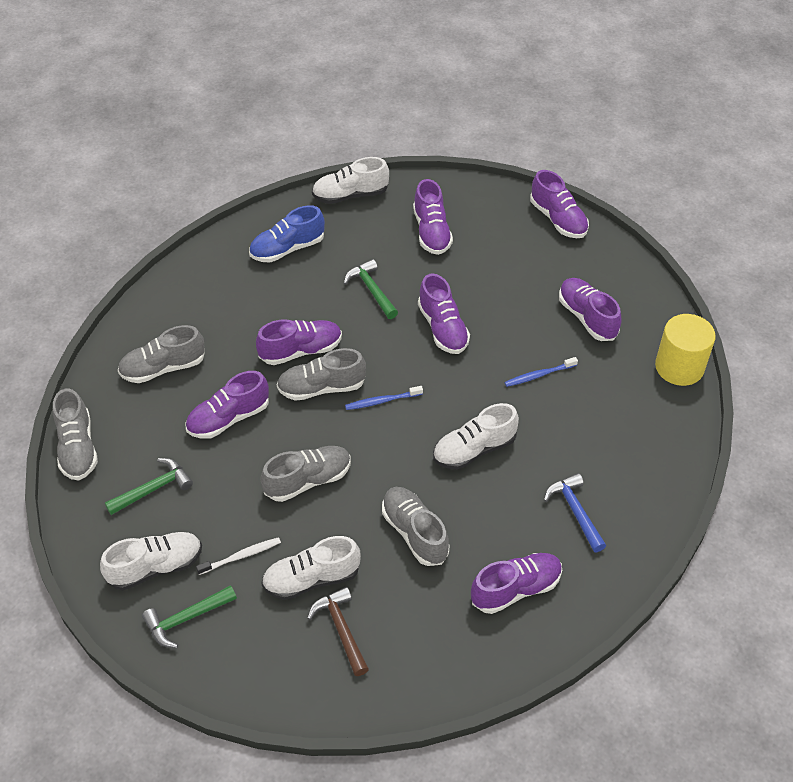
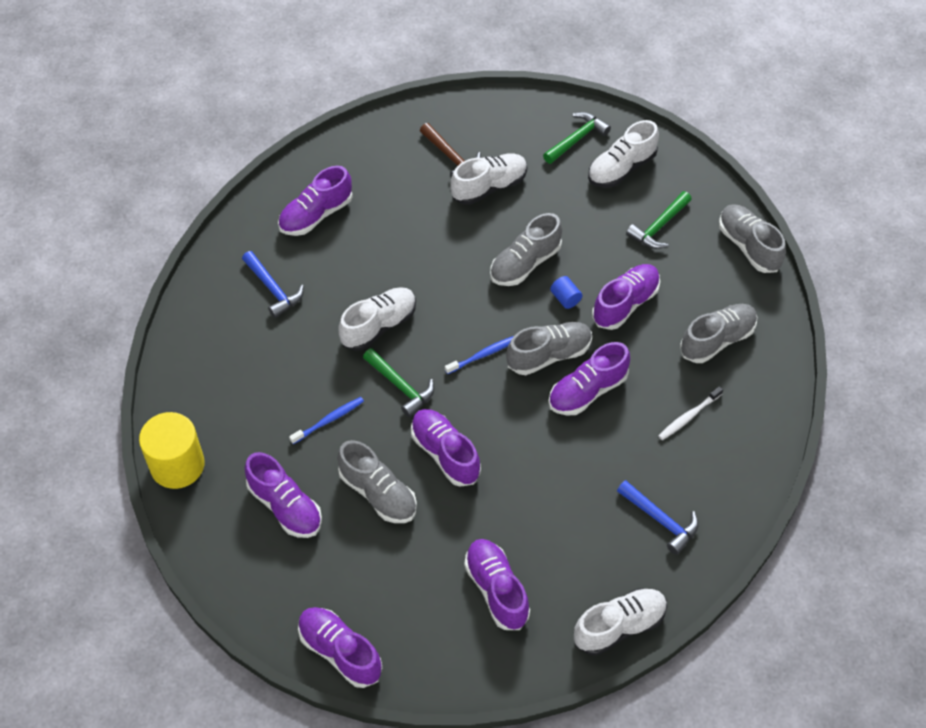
camera: 165 degrees right, 5 degrees up
white toothbrush [196,537,281,575] -> white toothbrush moved to [658,386,723,440]
blue shoe [249,205,325,262] -> blue hammer [617,480,698,555]
green hammer [344,259,398,319] -> green hammer moved to [363,348,434,417]
grey shoe [382,487,449,566] -> grey shoe moved to [337,440,417,523]
none -> blue cylinder [550,276,582,309]

